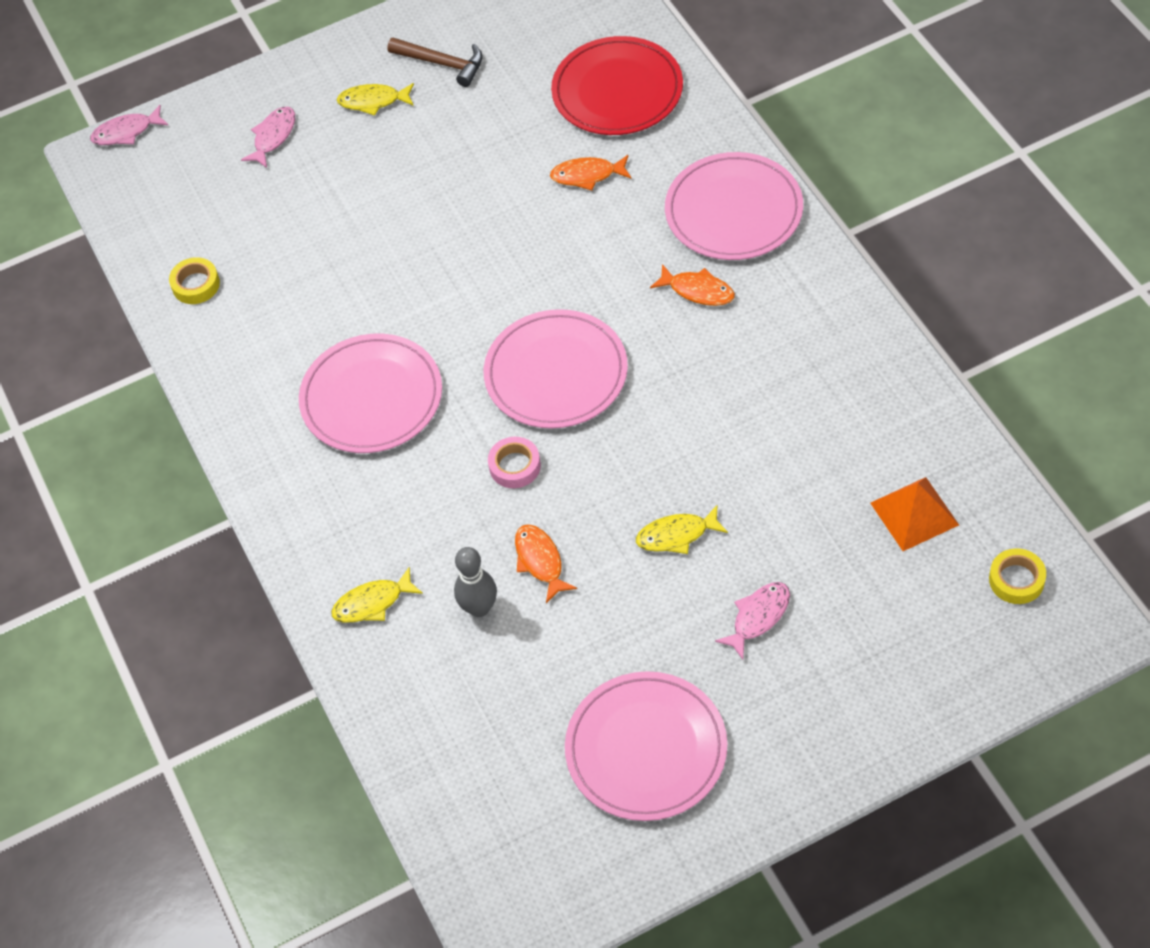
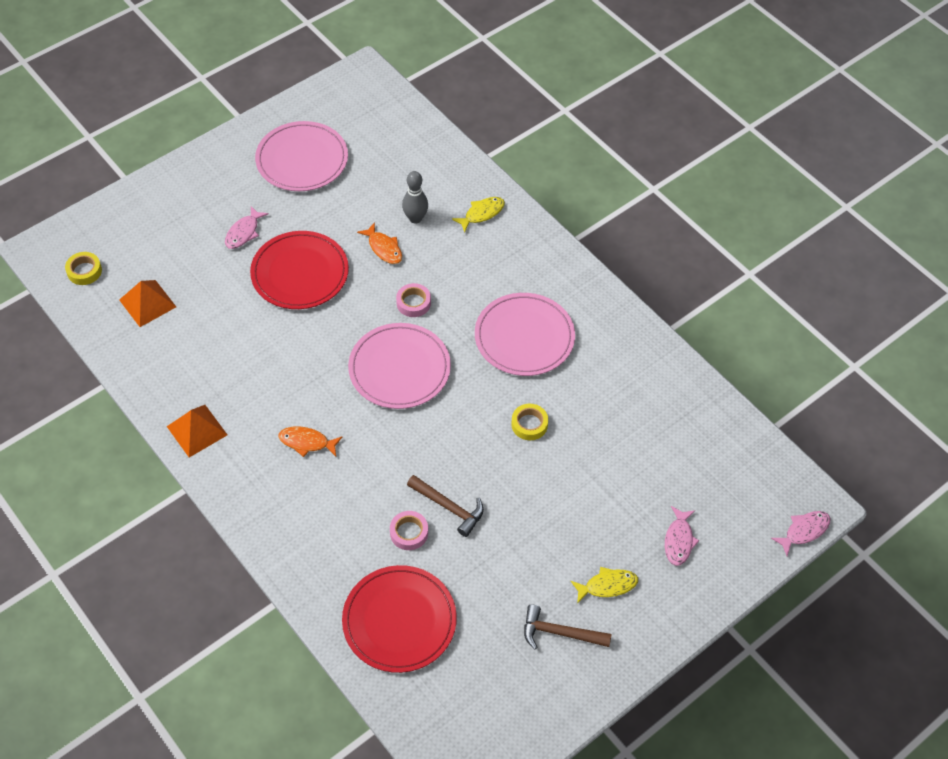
camera: 160 degrees right, 0 degrees up
yellow tape [169,257,220,304] -> yellow tape moved to [511,404,548,440]
orange fish [550,155,631,190] -> pink tape [390,511,428,550]
yellow fish [636,505,728,554] -> red plate [250,231,349,309]
pink plate [665,152,803,260] -> none
none -> orange pyramid [167,405,227,457]
none -> brown hammer [407,475,484,537]

